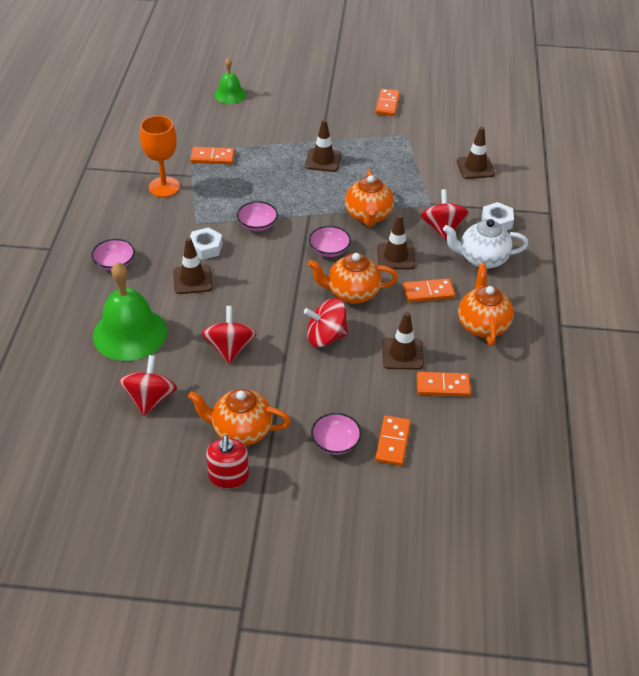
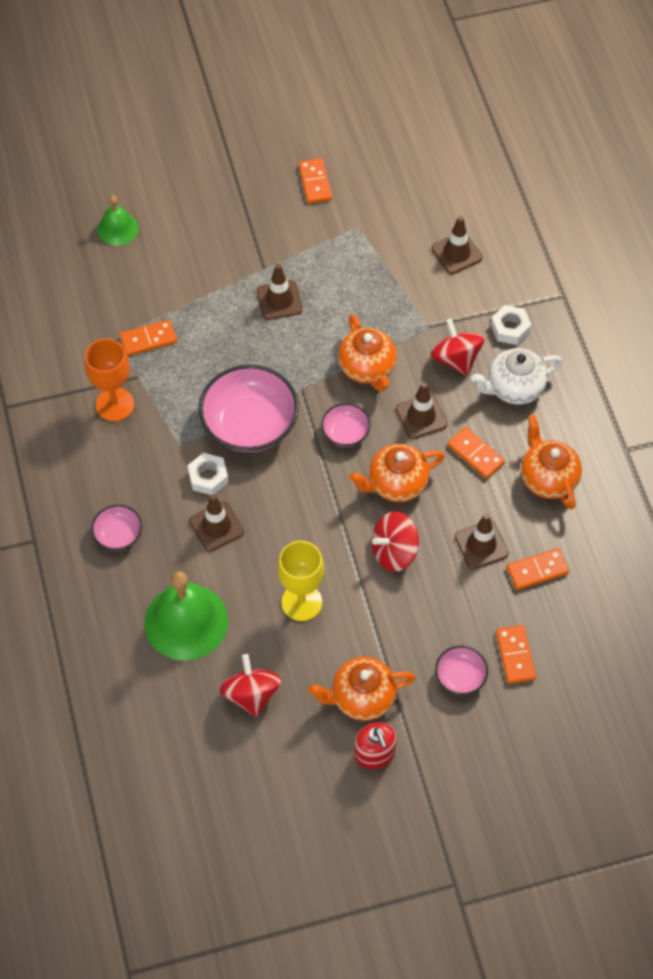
camera: 20 degrees left, 15 degrees up
red spinning top [202,306,257,364] -> yellow goblet [277,541,324,621]
pink bowl [237,201,278,231] -> pink bowl [199,365,299,452], size x2.01
orange domino [403,278,455,302] -> orange domino turned 75 degrees clockwise [448,427,505,479]

